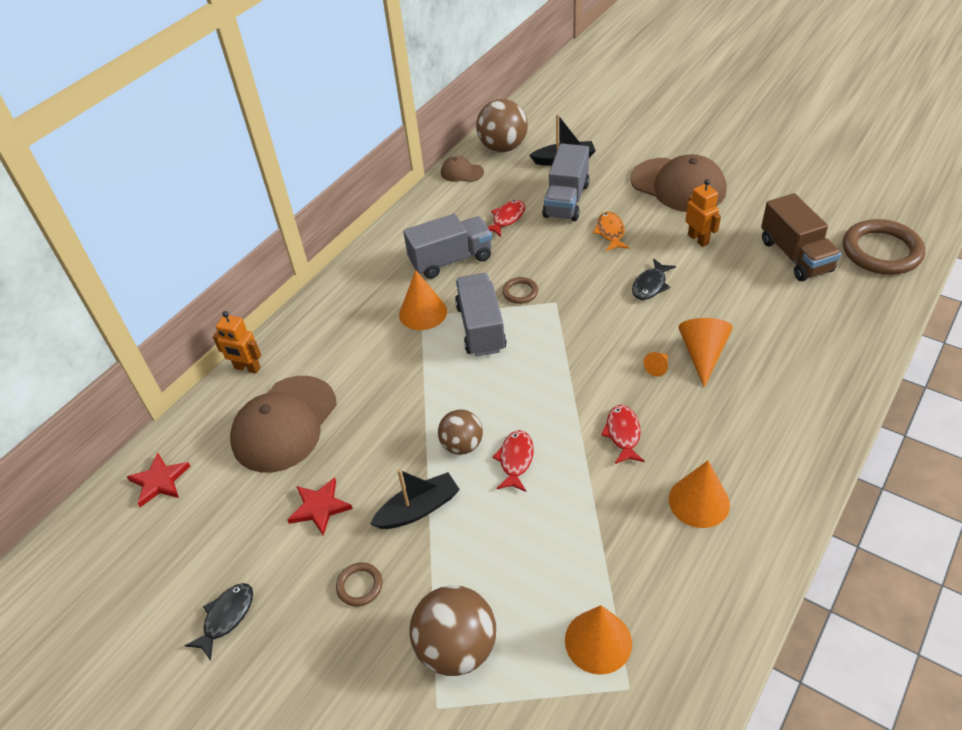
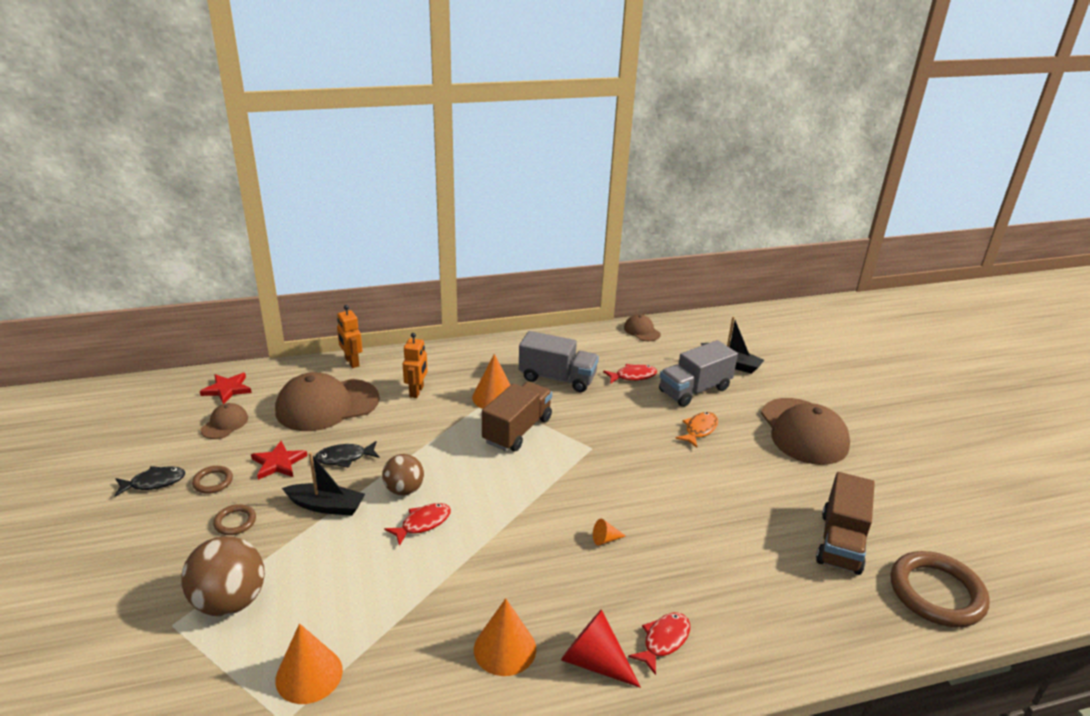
camera: 35 degrees right, 15 degrees down
grey truck [455,273,507,357] -> brown truck [482,382,552,451]
brown ball [476,99,528,152] -> none
brown ring [502,277,538,304] -> brown ring moved to [192,466,233,494]
red fish [601,405,645,464] -> red fish moved to [628,613,690,675]
black fish [632,259,676,300] -> black fish moved to [315,441,380,468]
orange cone [678,318,733,387] -> none
orange robot [685,179,721,247] -> orange robot moved to [403,333,428,398]
none -> brown cap [201,403,248,439]
none -> red cone [561,609,641,688]

